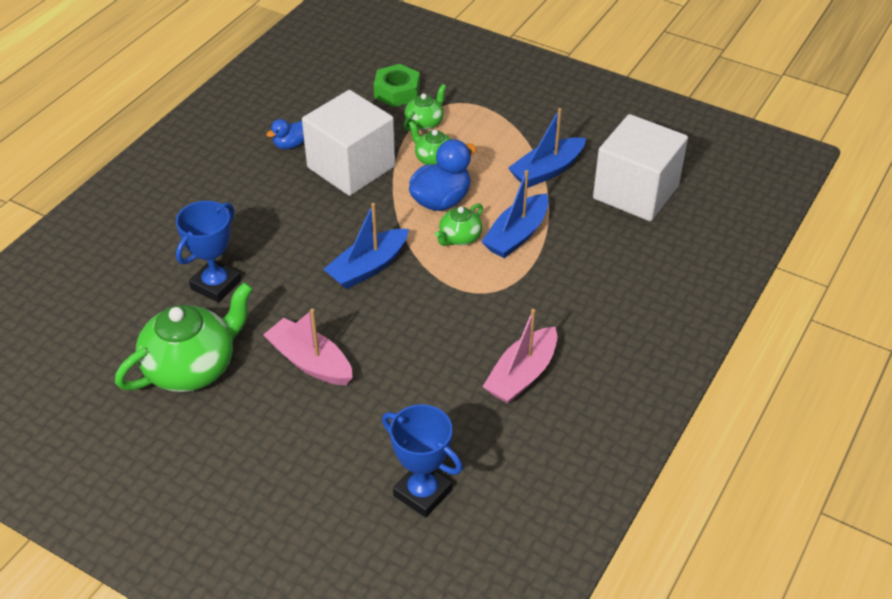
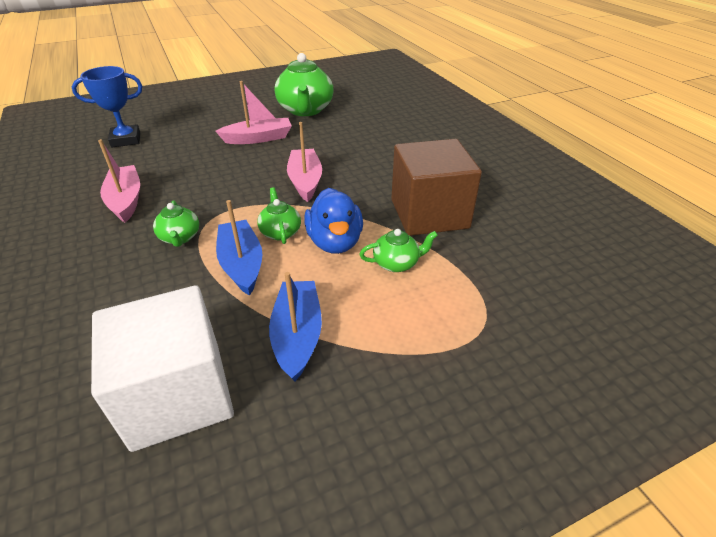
camera: 125 degrees right, 5 degrees down
blue trophy [176,201,241,303] -> none
blue duck [266,119,304,149] -> none
white cube [302,90,395,196] -> brown cube [391,139,482,236]
blue boat [323,203,409,289] -> pink boat [287,122,322,202]
green nut [373,64,420,107] -> none
green teapot [404,84,446,131] -> green teapot moved to [153,200,199,247]

